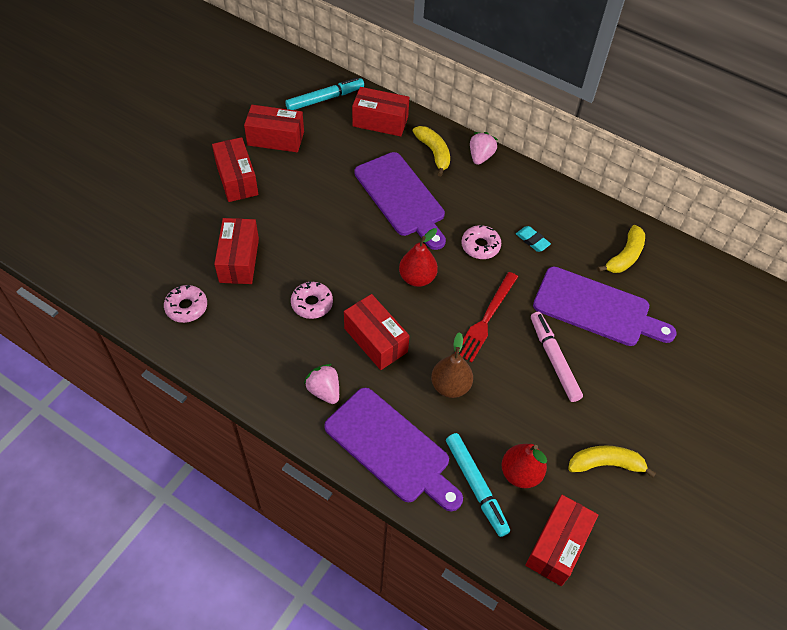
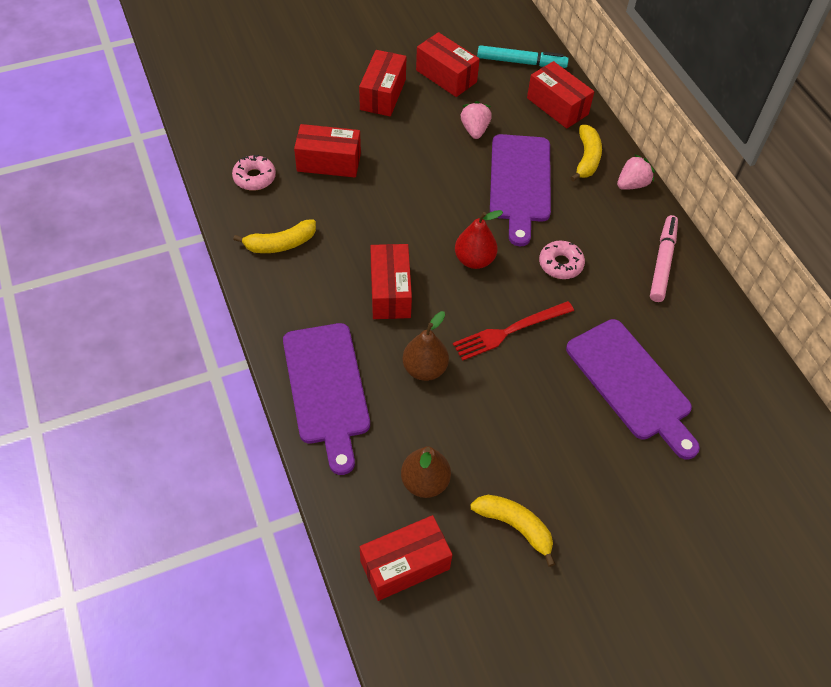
camera: 35 degrees right, 0 degrees up
red box [214,218,259,284] -> red box turned 60 degrees clockwise [294,124,361,178]
pink donut [291,281,333,319] -> none
pink strawberry [304,364,339,404] -> pink strawberry moved to [461,101,492,139]
turquoise marker [446,433,510,537] -> none
red pear [502,444,547,488] -> brown pear [401,446,451,498]
turquoise eraser [516,226,551,252] -> none
pink marker [531,312,583,402] -> pink marker moved to [650,215,678,302]
yellow banana [597,225,645,273] -> yellow banana moved to [233,219,316,253]

